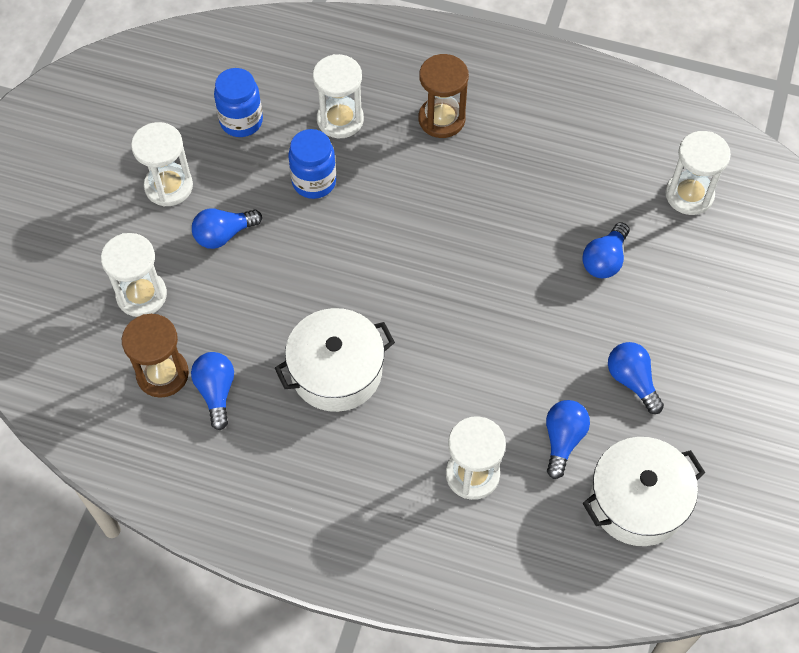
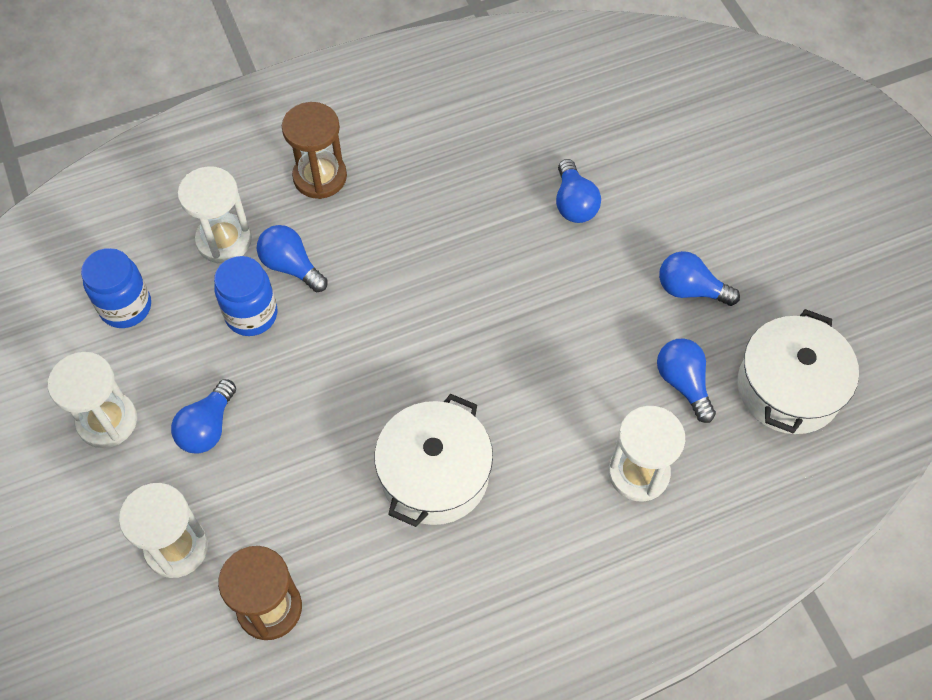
camera: 40 degrees left, 0 degrees up
blue light bulb [191,352,234,430] -> blue light bulb moved to [257,225,328,292]
white hourglass [665,131,731,215] -> none

